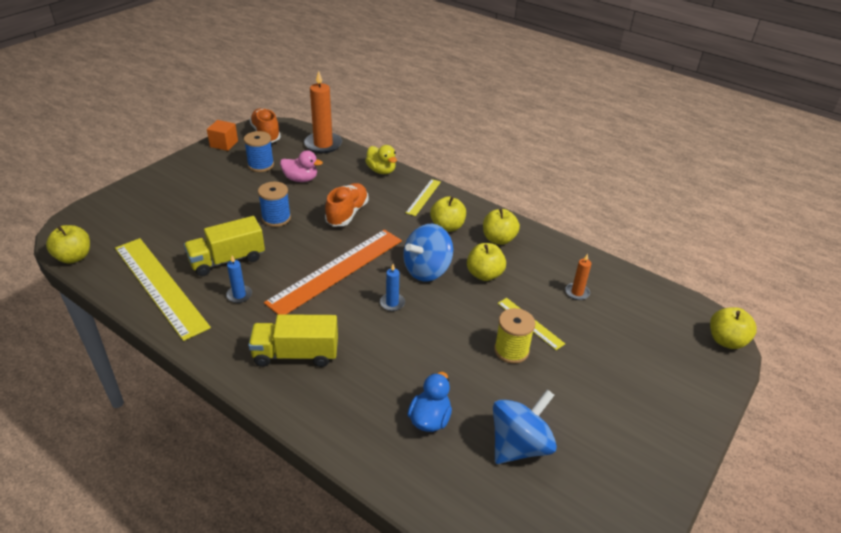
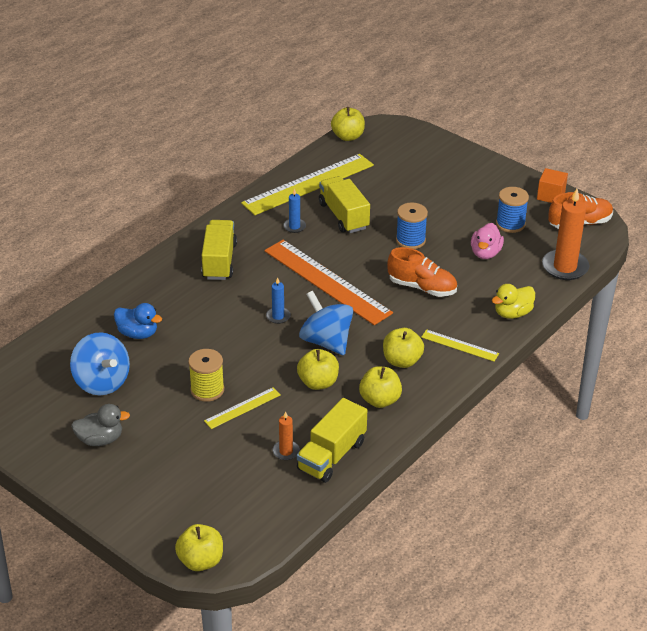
camera: 95 degrees right, 0 degrees up
none -> grey duck [71,404,130,446]
none -> yellow truck [297,398,367,483]

